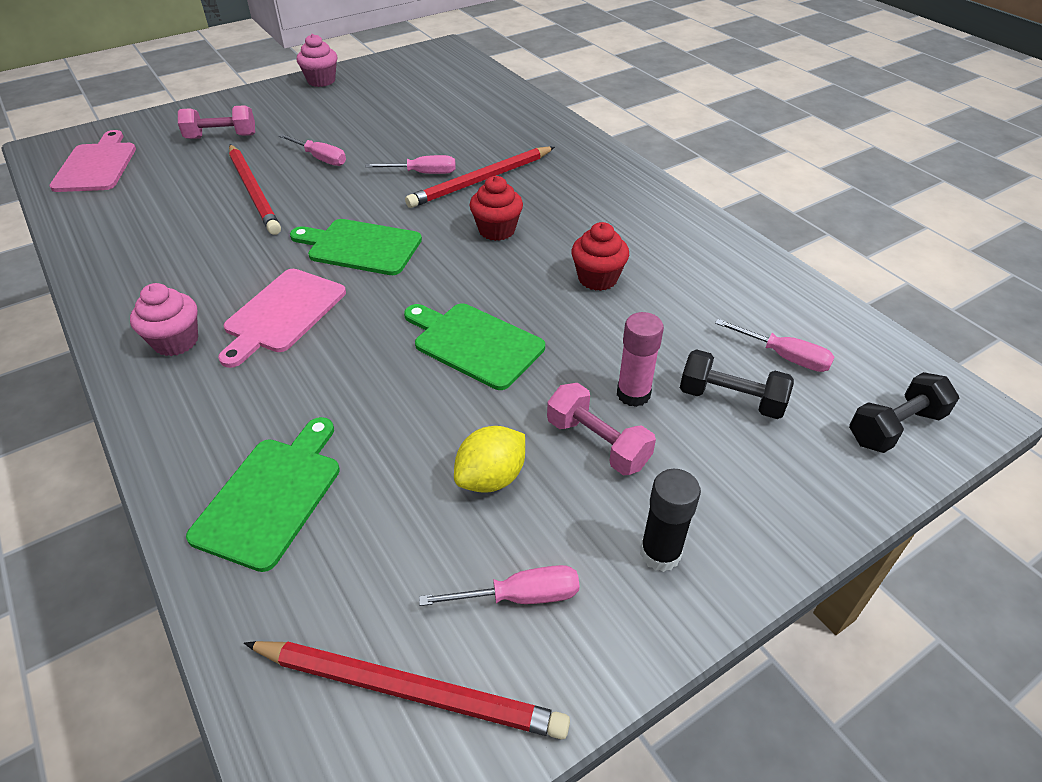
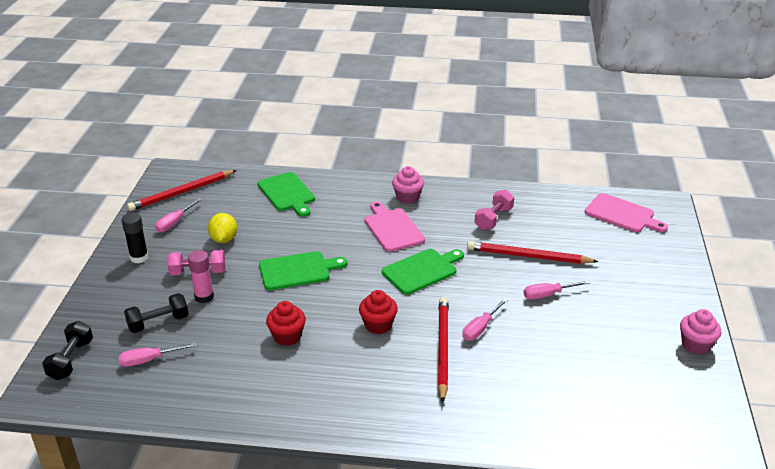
camera: 130 degrees right, 10 degrees down
pink dumbbell [178,105,255,139] -> pink dumbbell moved to [475,190,514,230]

